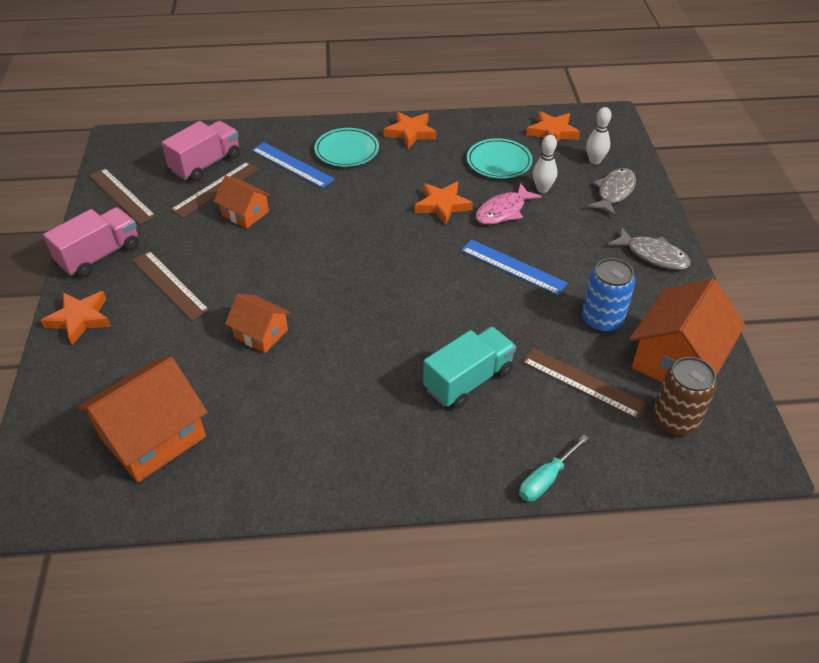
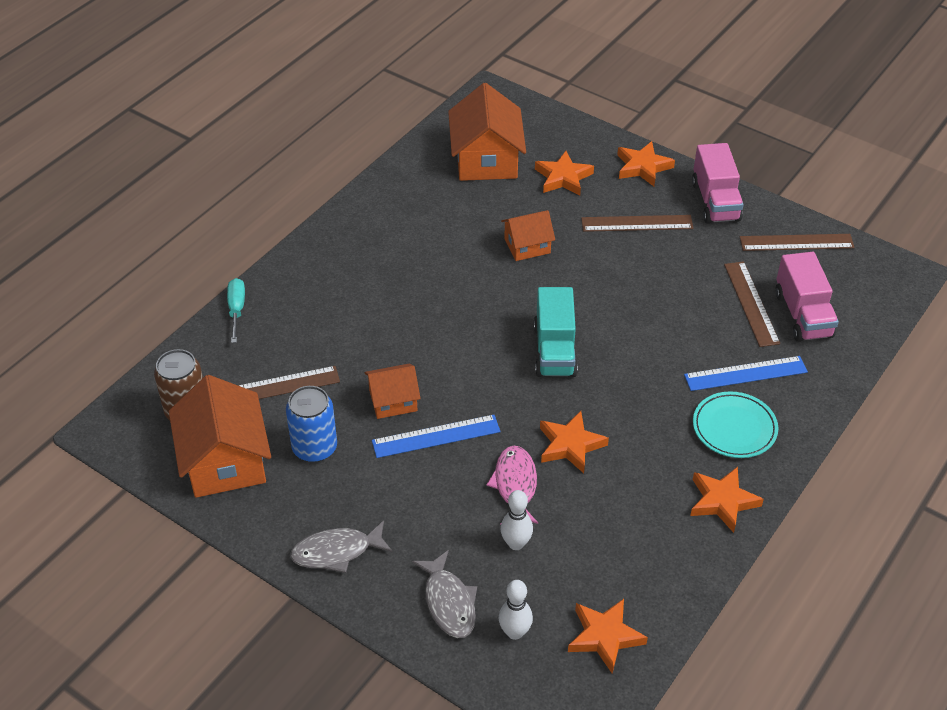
camera: 130 degrees right, 0 degrees up
orange house [214,175,271,229] -> orange house moved to [365,363,421,419]
turquoise truck [423,327,516,409] -> turquoise truck moved to [534,287,578,377]
turquoise plate [467,138,533,179] -> none
none -> orange star [535,151,594,196]

